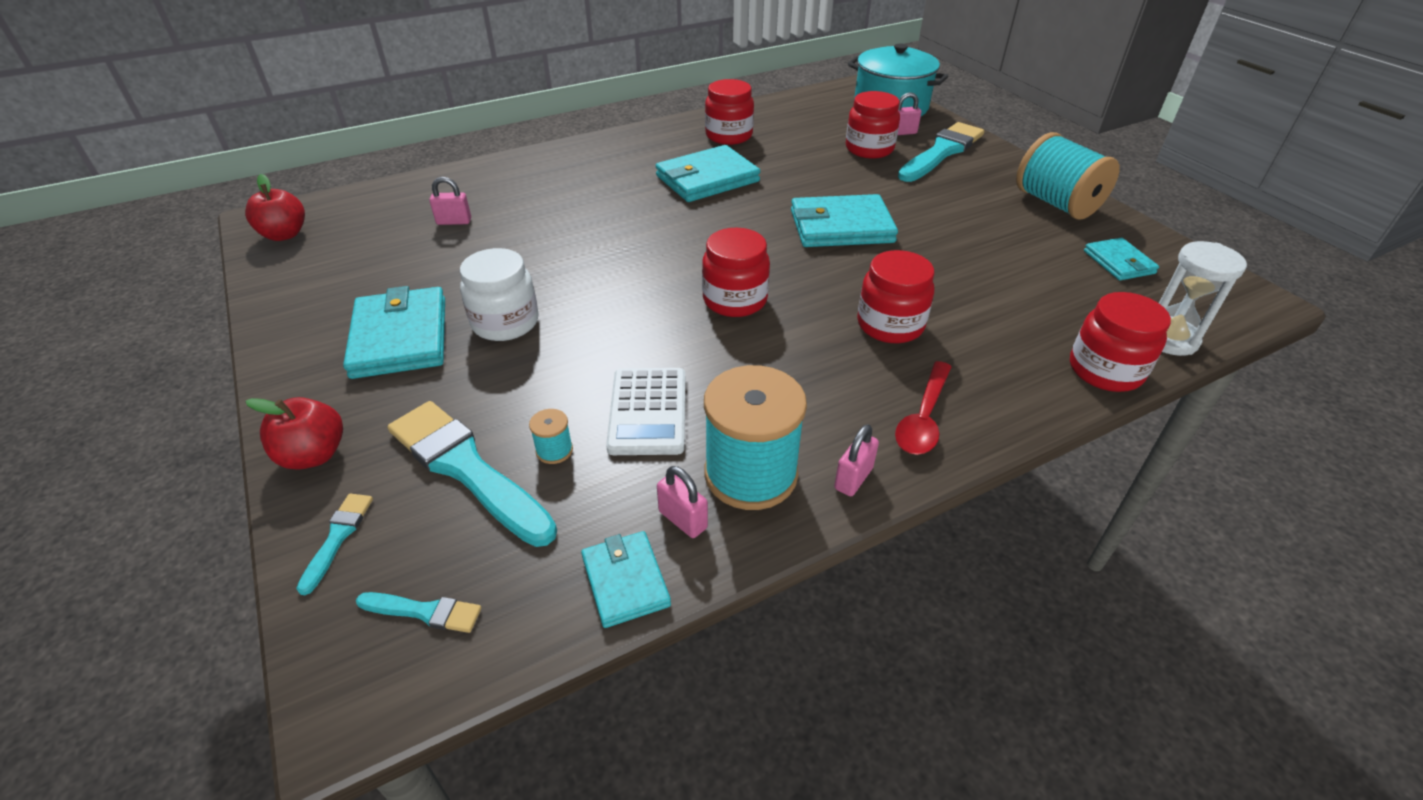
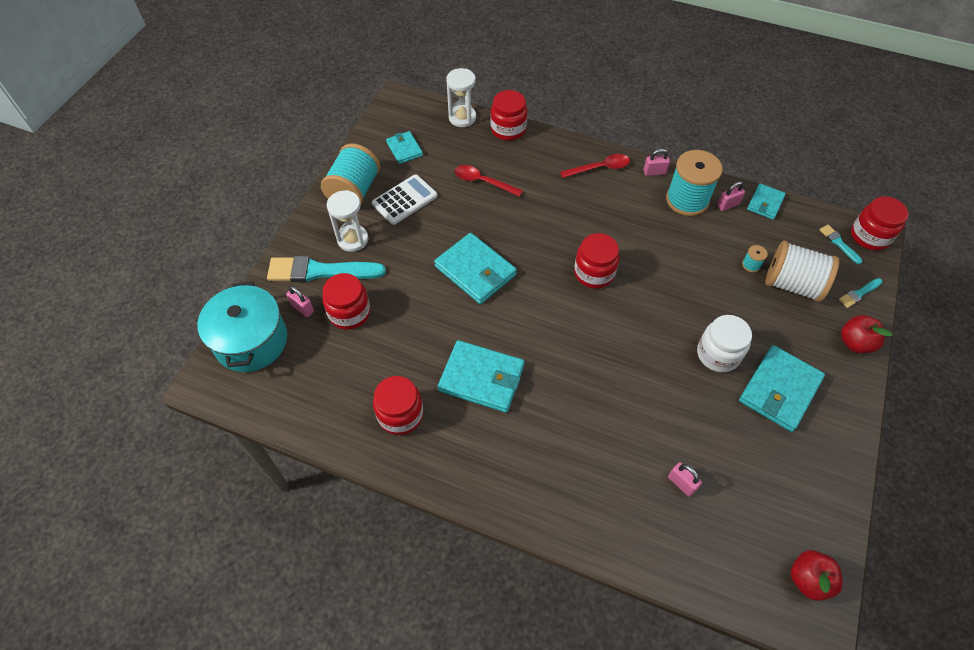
camera: 130 degrees left, 15 degrees up
turquoise brush [388,401,557,547] -> white spool [766,241,839,302]
white calculator [606,368,685,455] -> white calculator moved to [372,174,438,225]
pink padlock [657,466,708,538] -> pink padlock turned 60 degrees clockwise [717,182,745,211]
red jar [857,250,934,343] -> red jar moved to [851,196,908,250]
turquoise wallet [1084,238,1159,280] -> turquoise wallet turned 60 degrees counterclockwise [386,131,423,164]
none -> white hourglass [327,190,368,252]
none -> red spoon [455,165,523,197]

